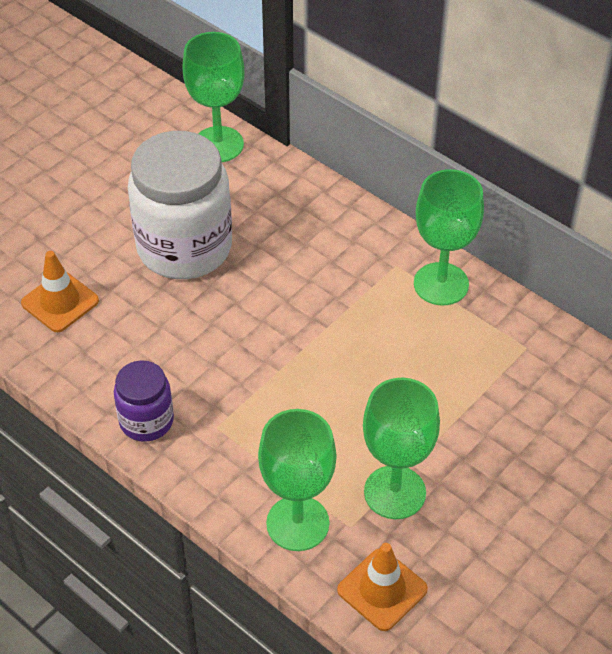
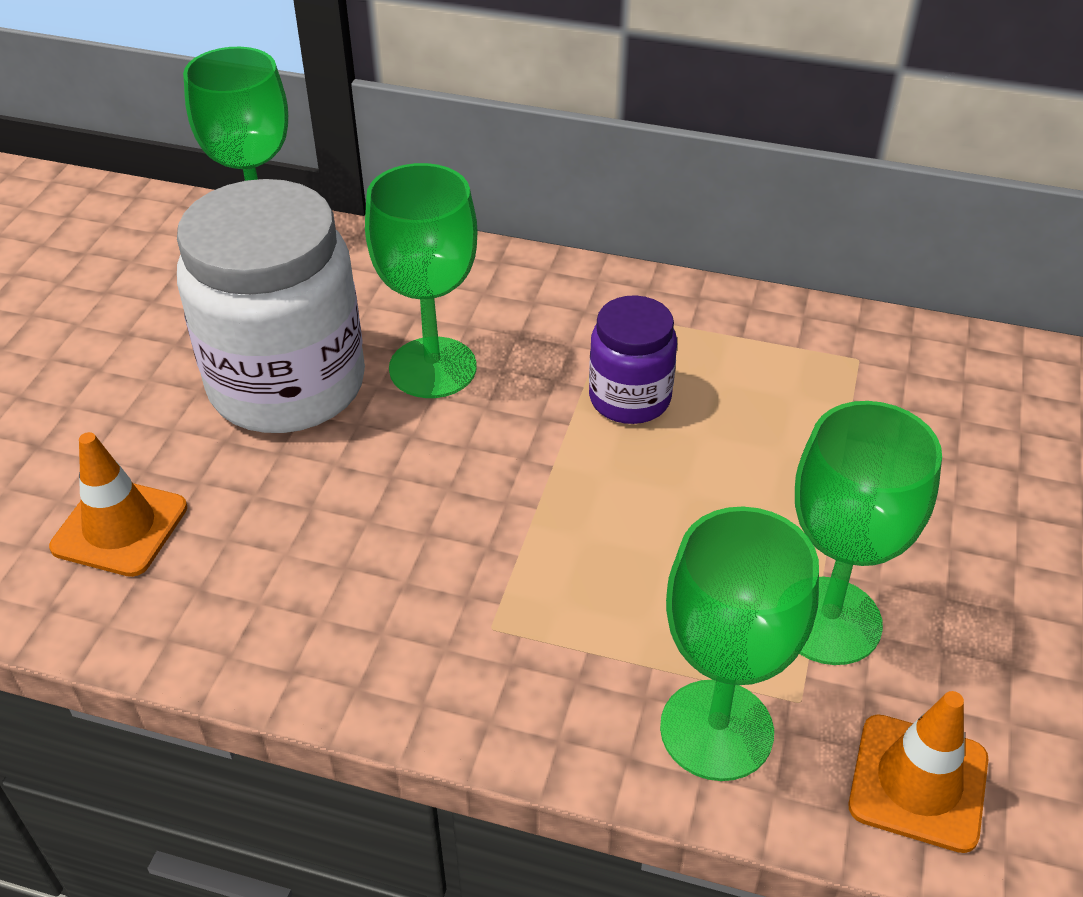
camera: 25 degrees left, 5 degrees down
purple jar [114,360,174,442] -> purple jar moved to [589,295,677,424]
green goblet [414,169,484,305] -> green goblet moved to [365,163,478,398]

